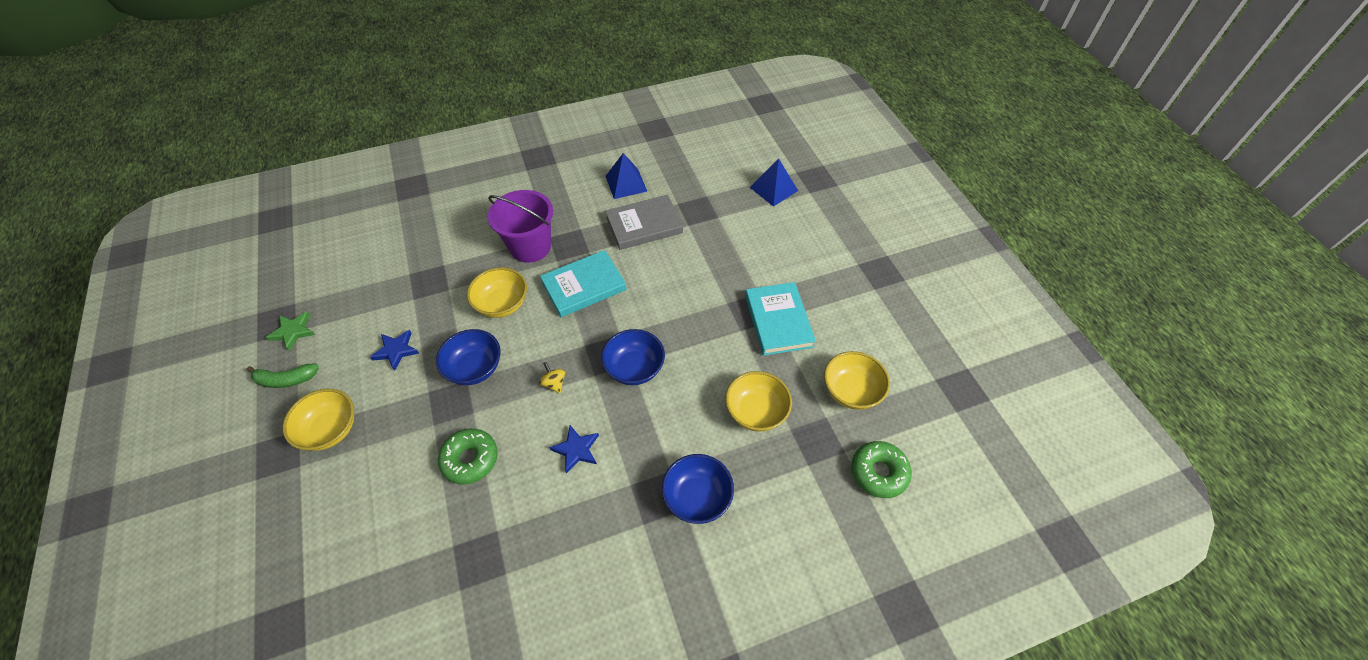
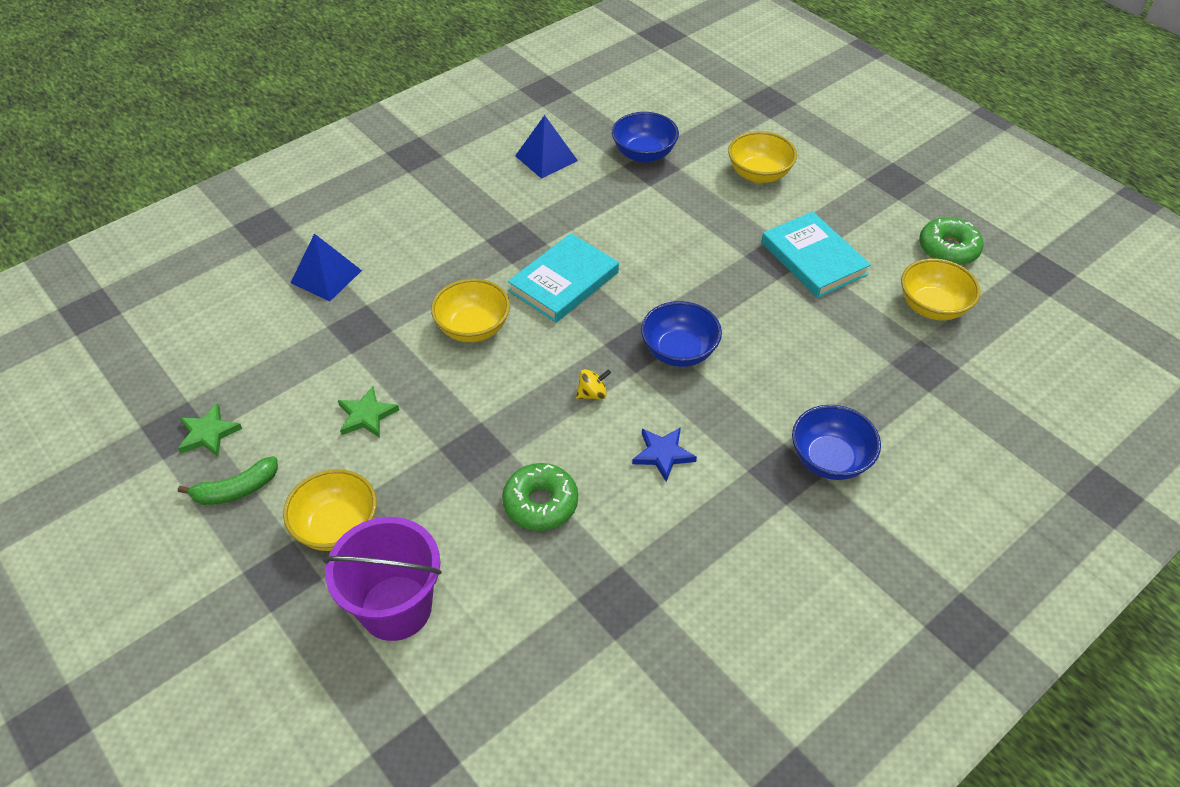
camera: 20 degrees left, 5 degrees down
blue star [370,330,419,371] -> green star [338,386,399,438]
blue bowl [436,329,501,385] -> blue bowl moved to [612,112,679,162]
purple bucket [488,190,553,263] -> purple bucket moved to [323,517,442,641]
yellow spinning top [539,362,565,393] -> yellow spinning top turned 120 degrees clockwise [576,369,611,400]
grey book [605,195,683,250] -> none
yellow bowl [725,371,792,432] -> yellow bowl moved to [728,131,797,183]
blue pyramid [750,159,798,207] -> blue pyramid moved to [291,234,362,301]
green donut [851,441,912,498] -> green donut moved to [919,217,983,265]

